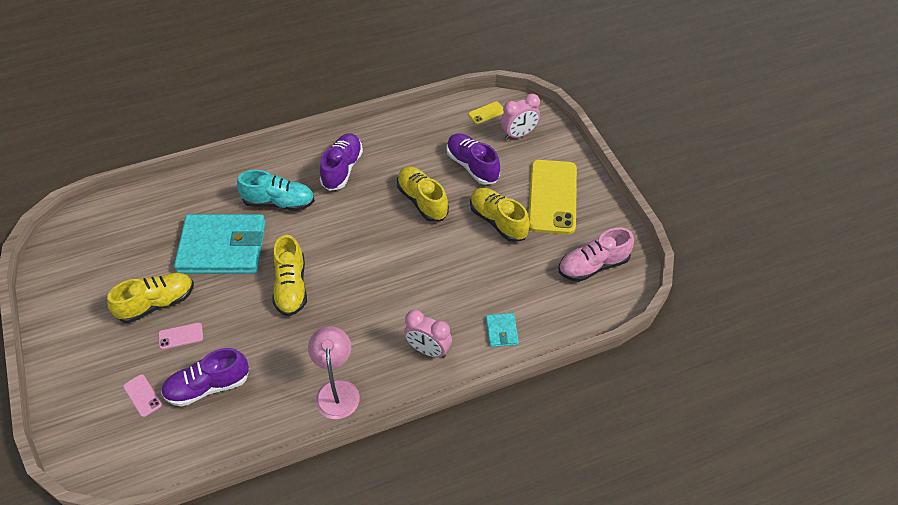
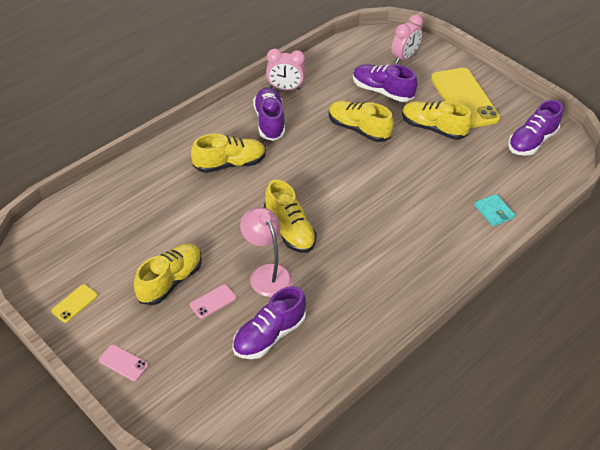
camera: 25 degrees left, 5 degrees down
pink phone [123,374,162,417] -> pink phone moved to [99,344,148,381]
turquoise wallet [174,214,266,274] -> none
turquoise shoe [237,170,315,211] -> yellow shoe [191,134,266,173]
pink lamp [308,326,360,419] -> pink lamp moved to [240,207,292,297]
pink clock [404,310,452,358] -> pink clock moved to [266,49,305,90]
yellow phone [468,101,504,124] -> yellow phone moved to [51,284,98,323]
pink shoe [558,227,634,282] -> purple shoe [508,100,563,156]

